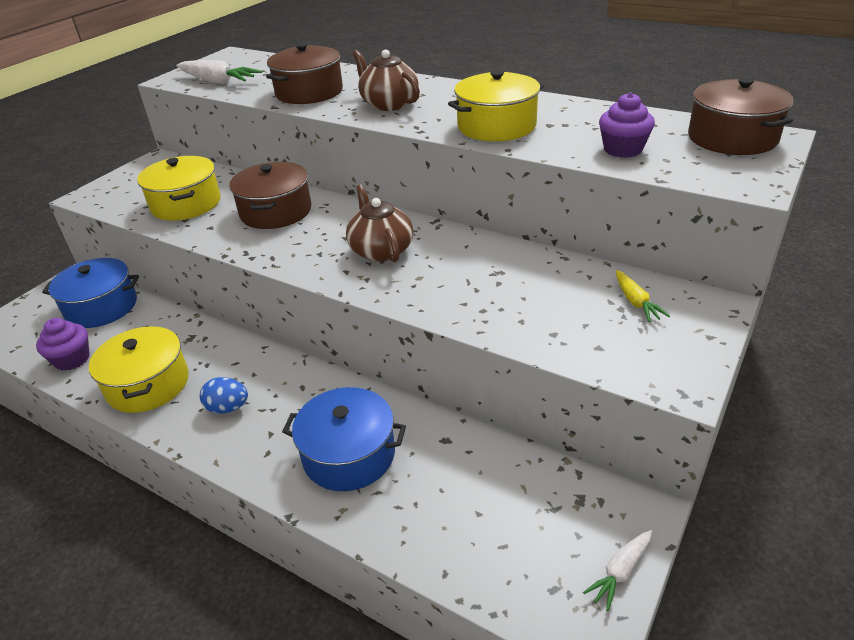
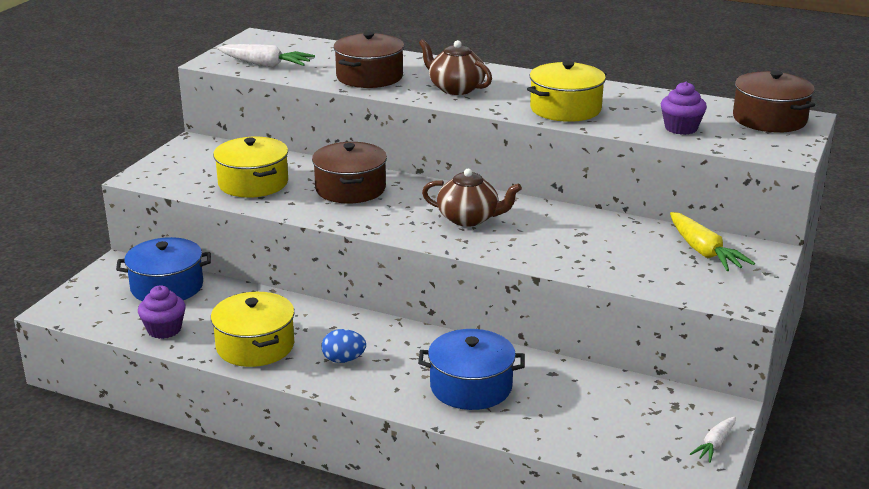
camera: 10 degrees left, 10 degrees down
brown teapot [346,185,413,262] -> brown teapot turned 135 degrees clockwise [422,169,522,227]
yellow carrot [616,270,670,322] -> yellow carrot [670,212,755,271], size x1.70

